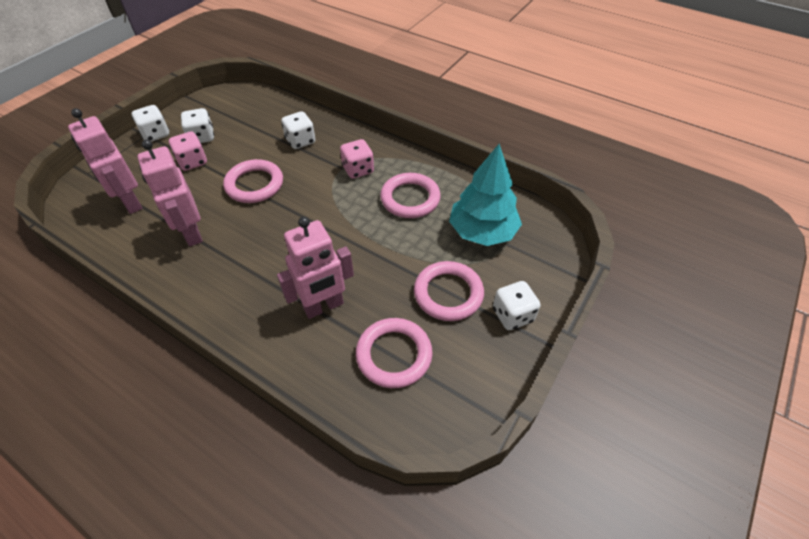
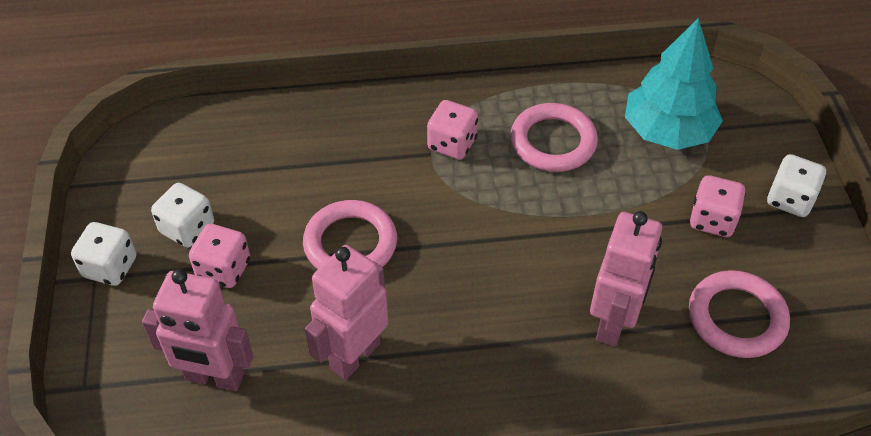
camera: 40 degrees left, 0 degrees up
pink robot [137,139,203,246] -> pink robot turned 105 degrees clockwise [305,245,389,380]
white dice [281,111,316,149] -> none
pink ring [414,261,484,321] -> pink dice [690,175,746,237]

